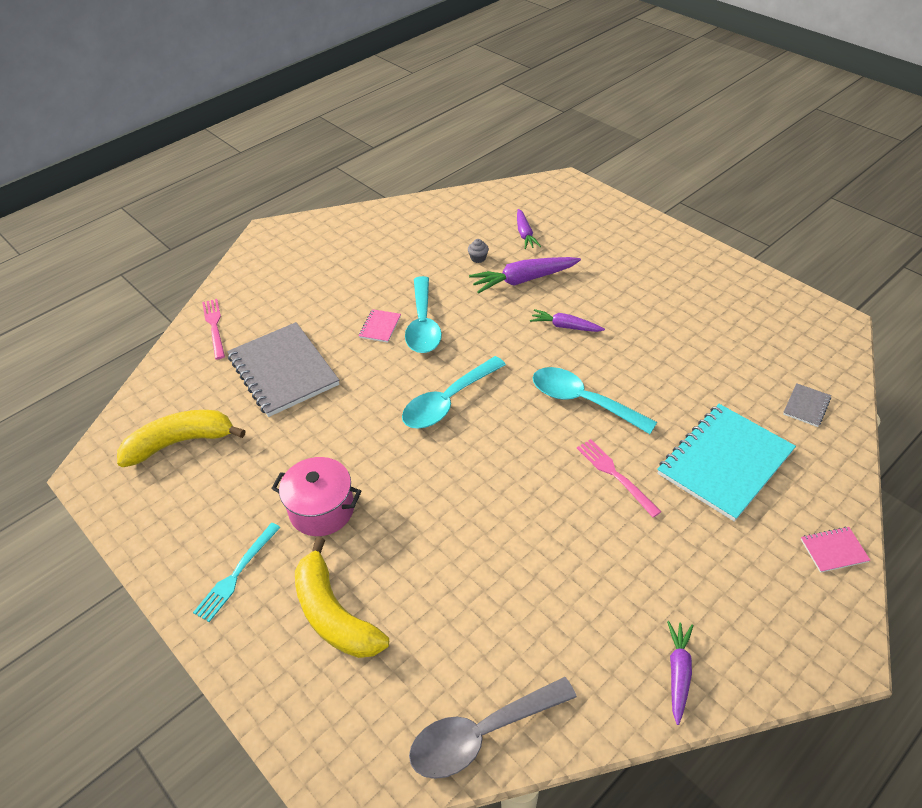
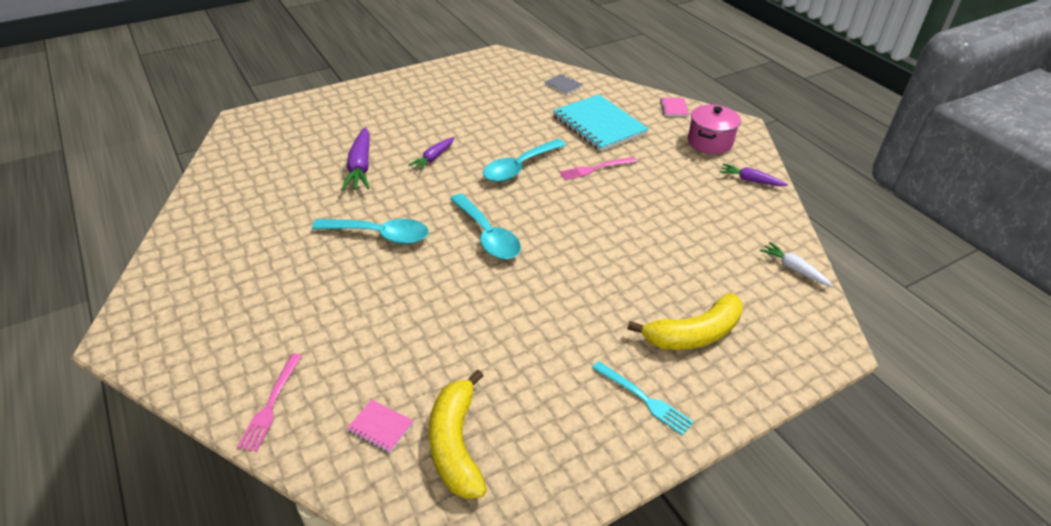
camera: 80 degrees left, 5 degrees down
pink fork [202,299,225,359] -> pink fork turned 75 degrees counterclockwise [237,353,302,452]
grey notebook [227,322,339,417] -> none
pink pot [271,457,361,536] -> pink pot moved to [688,105,741,154]
pink notebook [359,309,401,343] -> pink notebook moved to [347,400,414,453]
grey spoon [409,677,577,779] -> white carrot [760,242,833,286]
grey cupcake [468,239,489,263] -> none
purple carrot [517,209,541,249] -> none

